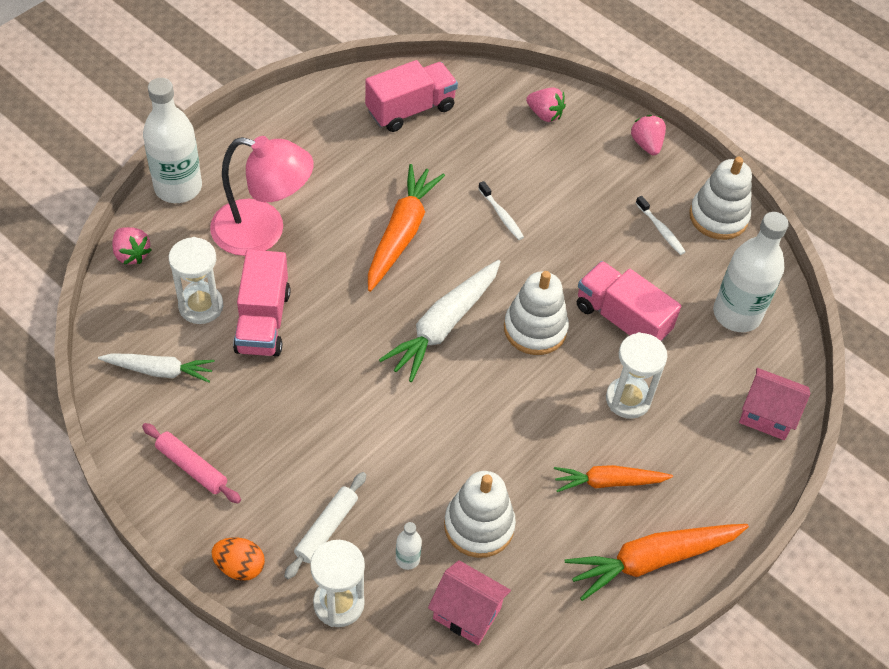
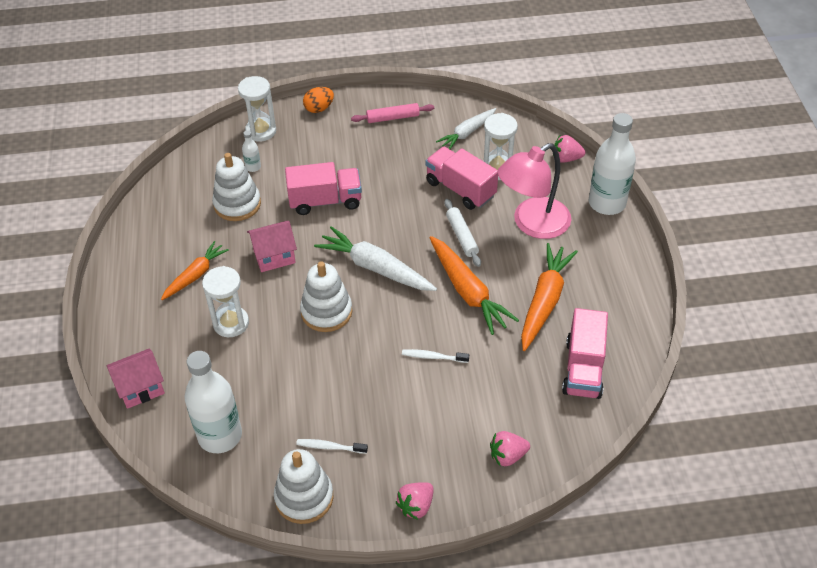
camera: 135 degrees right, 5 degrees down
white rolling pin [284,472,366,579] -> white rolling pin moved to [444,199,481,267]
white carrot [379,260,500,382] -> white carrot turned 45 degrees counterclockwise [314,226,437,291]
pink house [428,560,511,645] -> pink house moved to [247,221,297,272]
orange carrot [565,524,749,601] -> orange carrot moved to [521,243,578,351]
pink truck [577,261,681,342] -> pink truck moved to [285,162,362,215]
pink strawberry [631,115,666,155] -> pink strawberry turned 105 degrees clockwise [396,482,434,520]

